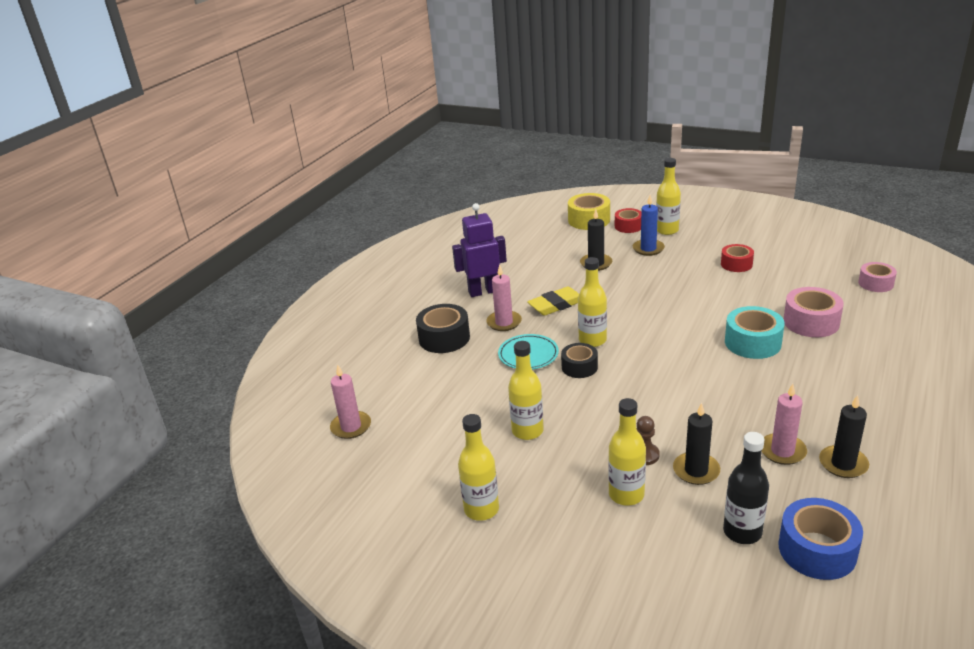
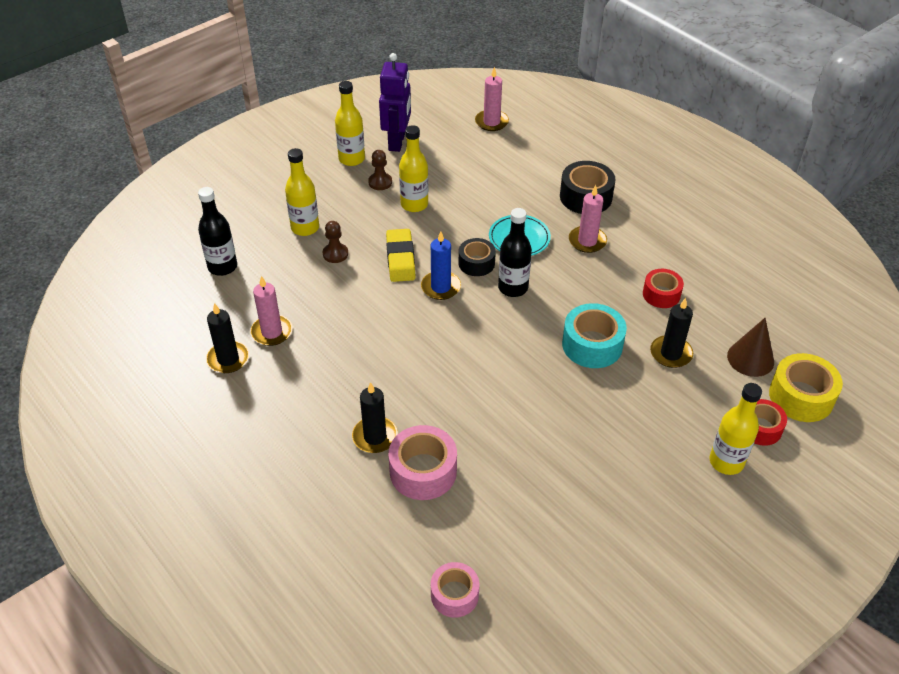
camera: 110 degrees right, 15 degrees up
purple robot [452,203,507,297] -> purple robot moved to [379,53,411,152]
yellow eraser [527,287,579,316] -> yellow eraser moved to [386,229,416,282]
yellow bottle [578,257,607,347] -> black bottle [498,208,532,297]
blue candle [633,195,665,256] -> blue candle moved to [421,231,461,300]
black candle [673,403,720,485] -> black candle moved to [352,382,398,453]
red tape [721,244,754,272] -> red tape moved to [643,269,684,308]
turquoise tape [725,306,785,359] -> turquoise tape moved to [562,303,627,368]
blue tape [779,498,863,580] -> none
none -> brown pawn [368,150,392,190]
none -> brown cone [727,318,774,377]

